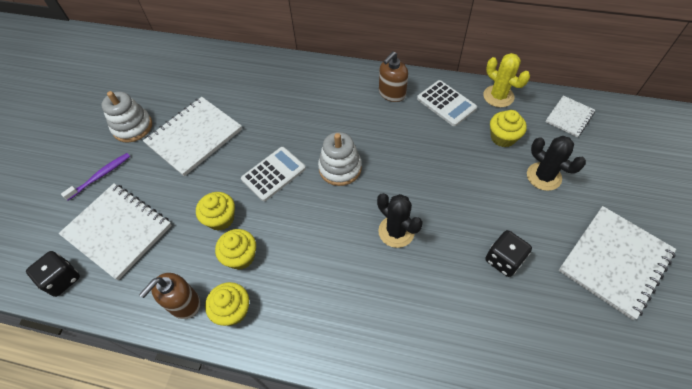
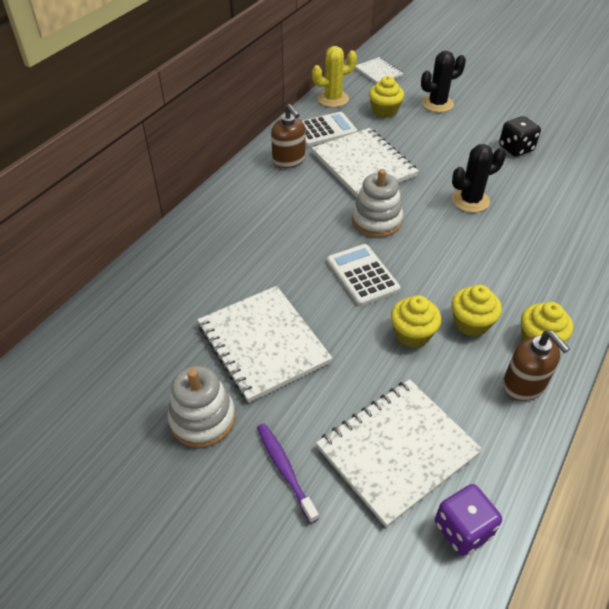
camera: 75 degrees left, 10 degrees down
black dice [26,251,80,297] -> purple dice [435,484,502,556]
white notebook [559,206,676,320] -> white notebook moved to [312,128,419,198]

